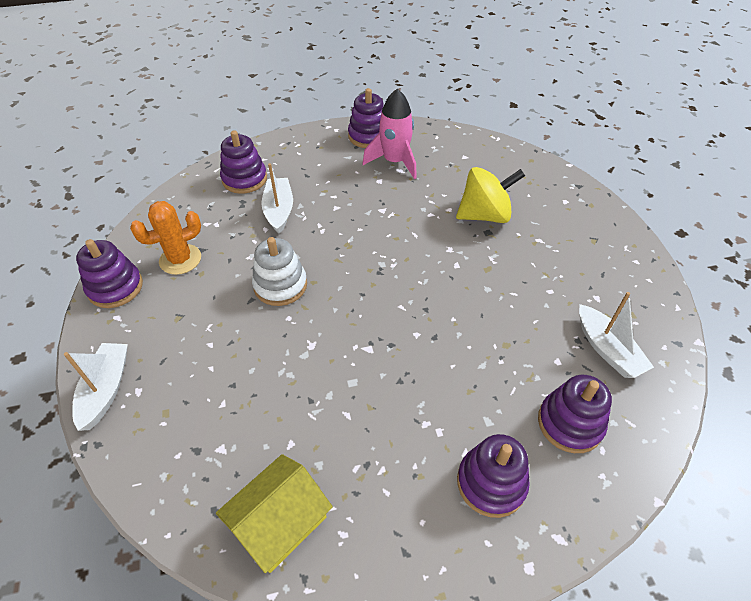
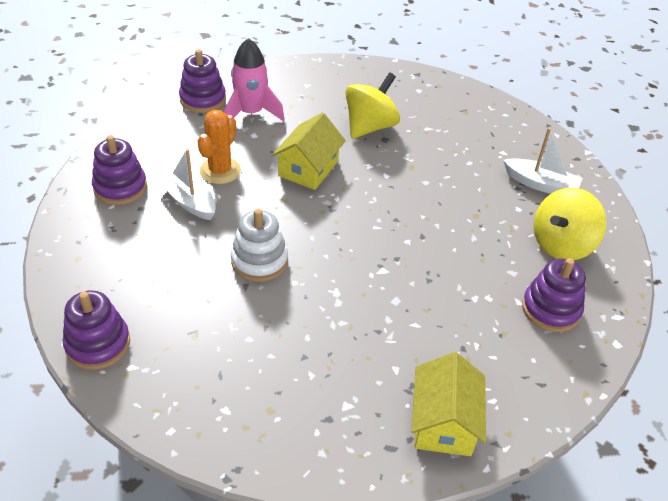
camera: 40 degrees left, 5 degrees down
white boat [64,343,128,431] -> none
orange cactus [130,201,201,275] -> orange cactus moved to [198,110,241,184]
purple stacking toy [538,375,612,453] -> yellow spinning top [534,188,606,260]
none -> yellow house [272,113,346,190]

